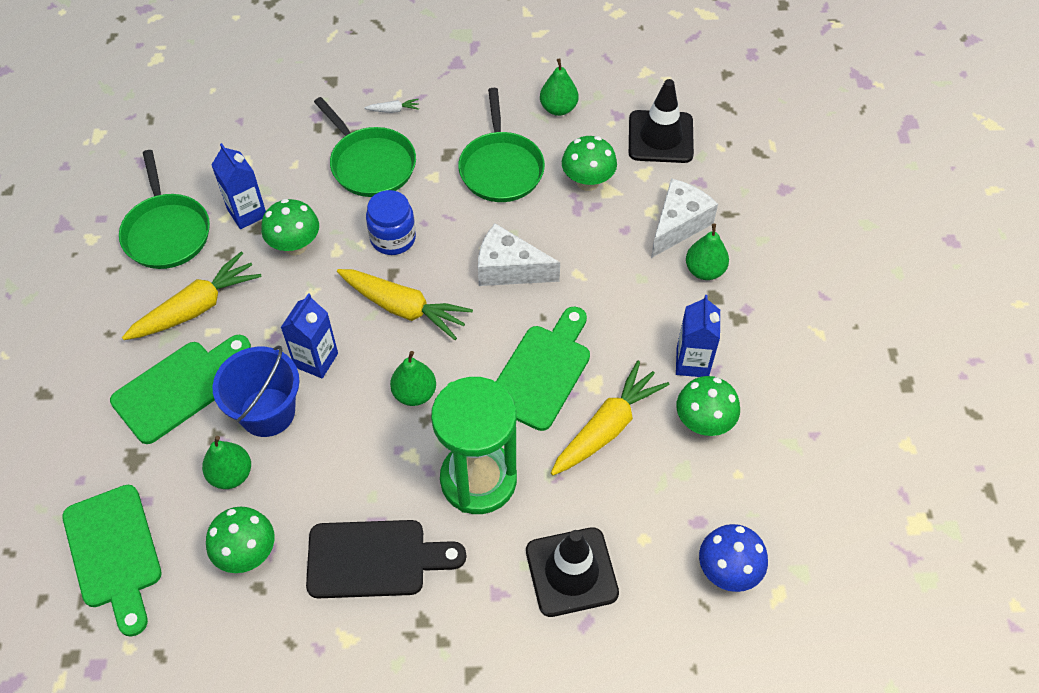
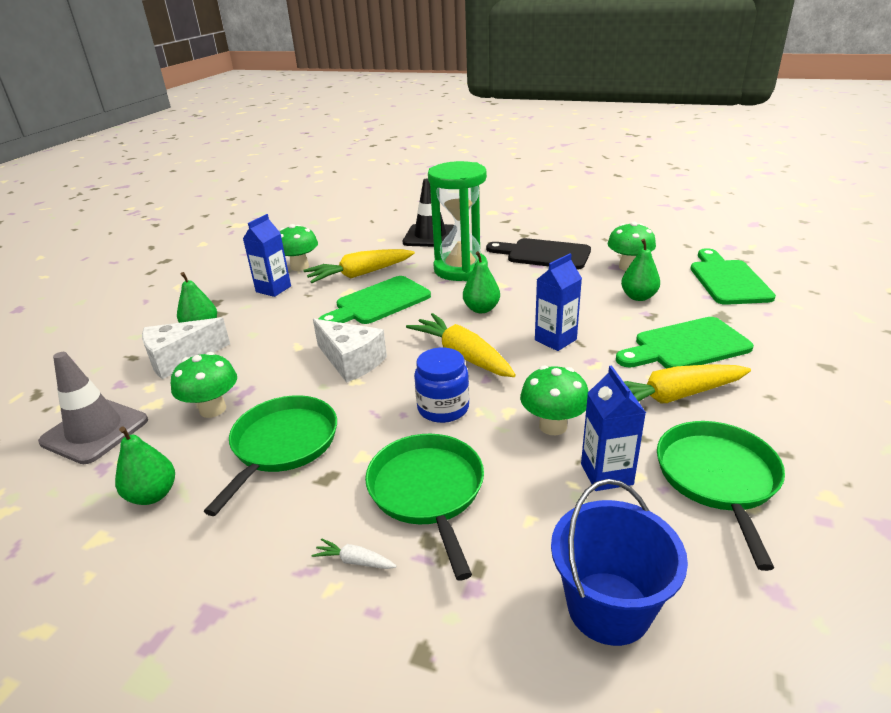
camera: 155 degrees left, 25 degrees down
blue bucket [213,346,299,437] -> blue bucket moved to [551,479,688,646]
black traffic cone [629,79,694,163] -> grey traffic cone [38,352,148,464]
blue mushroom [699,524,768,592] -> none

